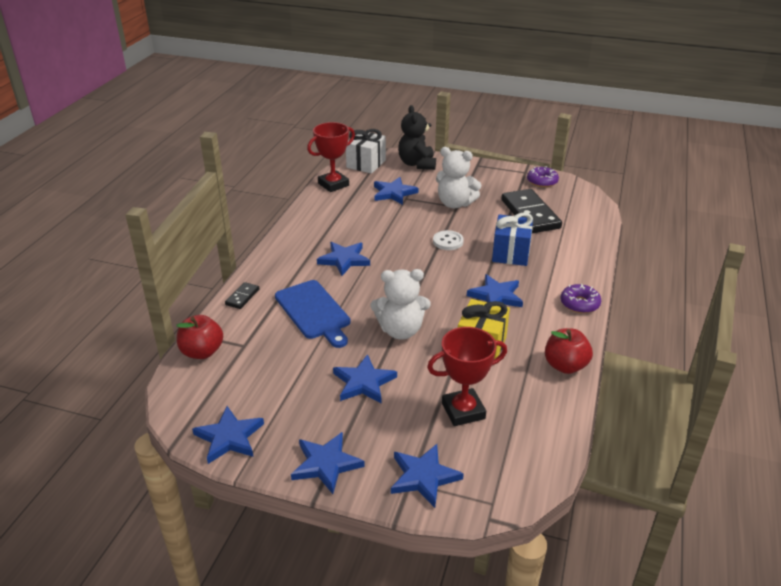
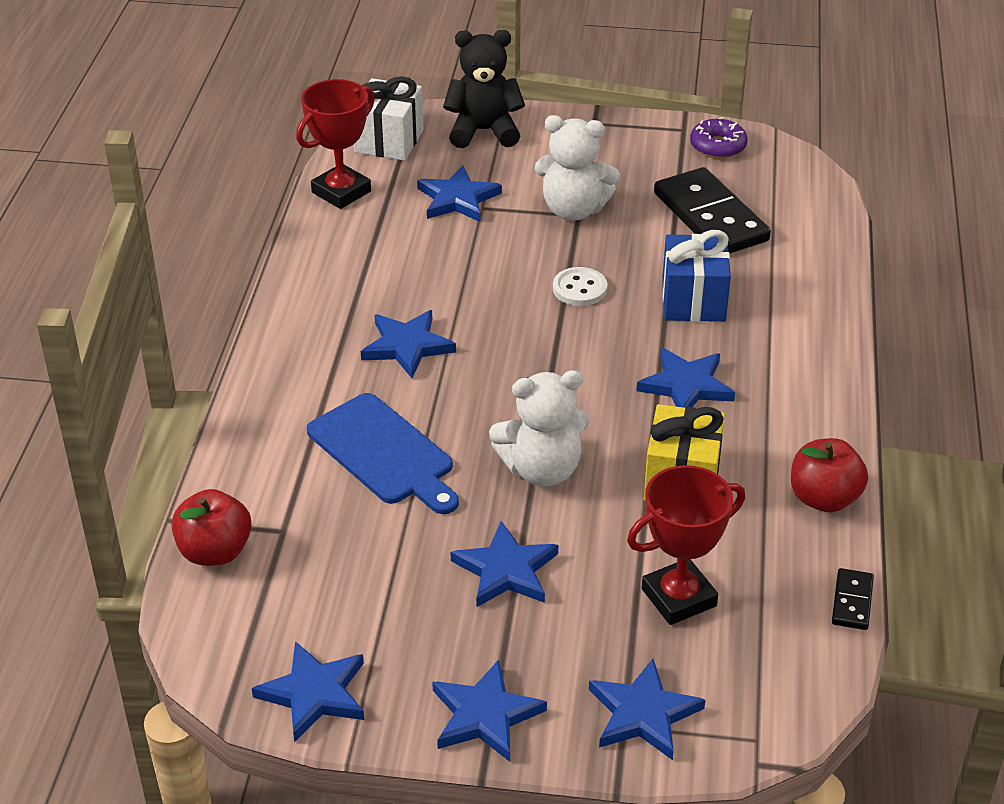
camera: 10 degrees left, 5 degrees up
black domino [225,282,260,309] -> black domino moved to [832,568,874,630]
black teddy bear [398,105,436,170] -> black teddy bear turned 105 degrees clockwise [443,30,525,148]
purple donut [561,284,601,313] -> none

